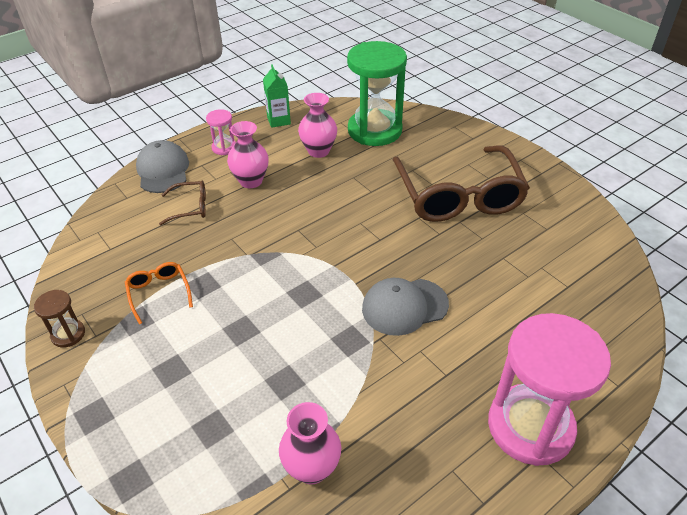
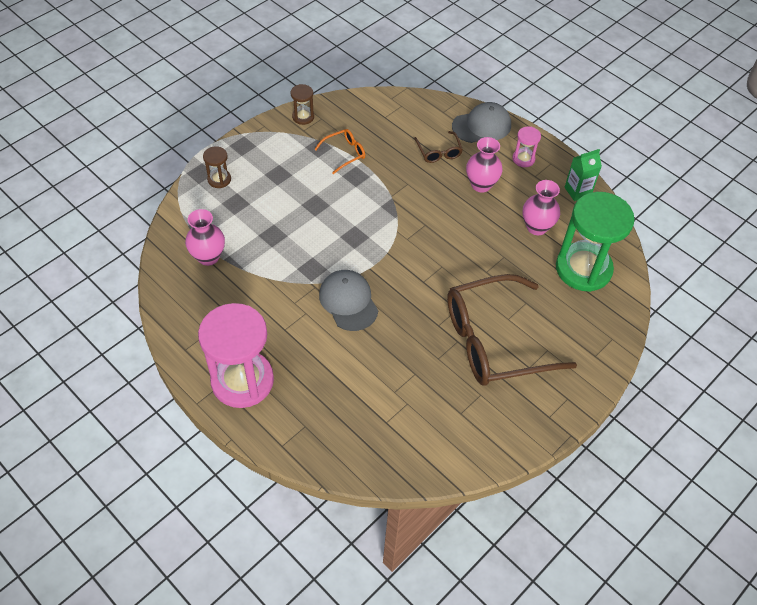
camera: 80 degrees right, 10 degrees up
none -> brown hourglass [203,146,231,188]

